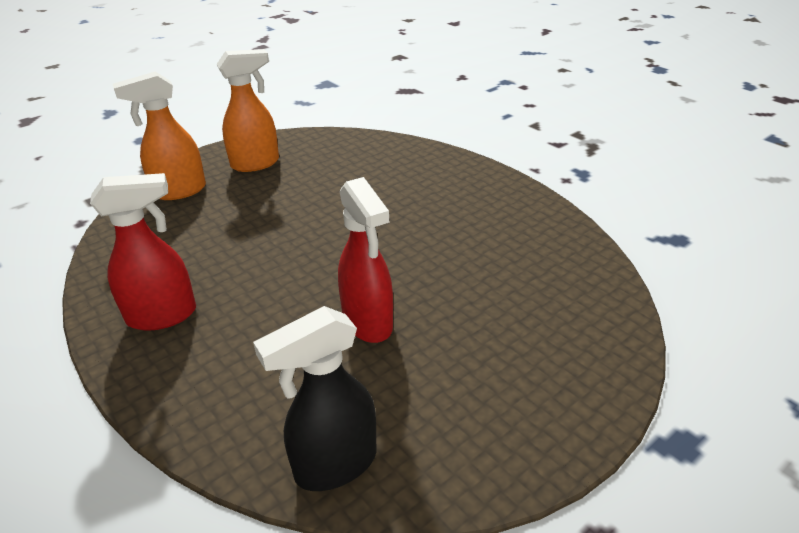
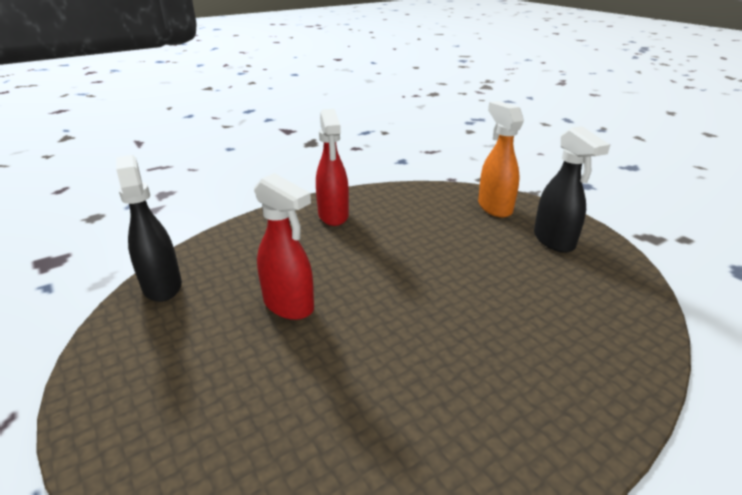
camera: 95 degrees right, 5 degrees down
orange spray bottle [216,49,279,172] -> black spray bottle [534,126,610,253]
red spray bottle [338,177,393,343] -> red spray bottle turned 120 degrees counterclockwise [254,173,314,320]

